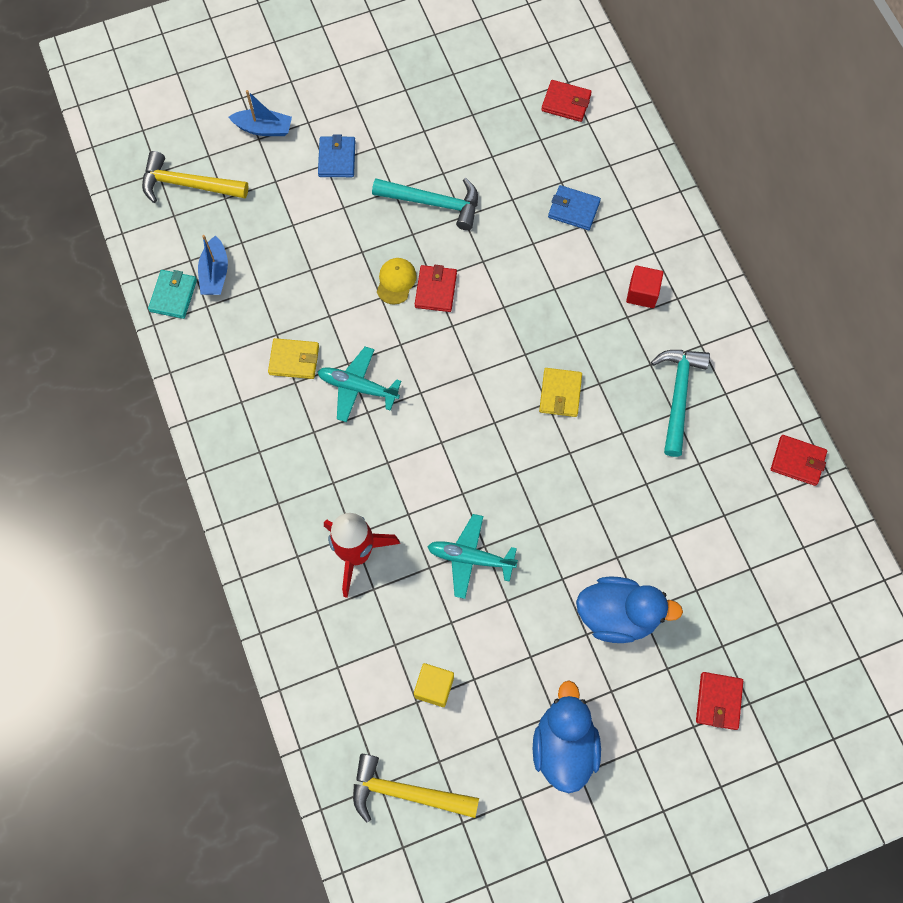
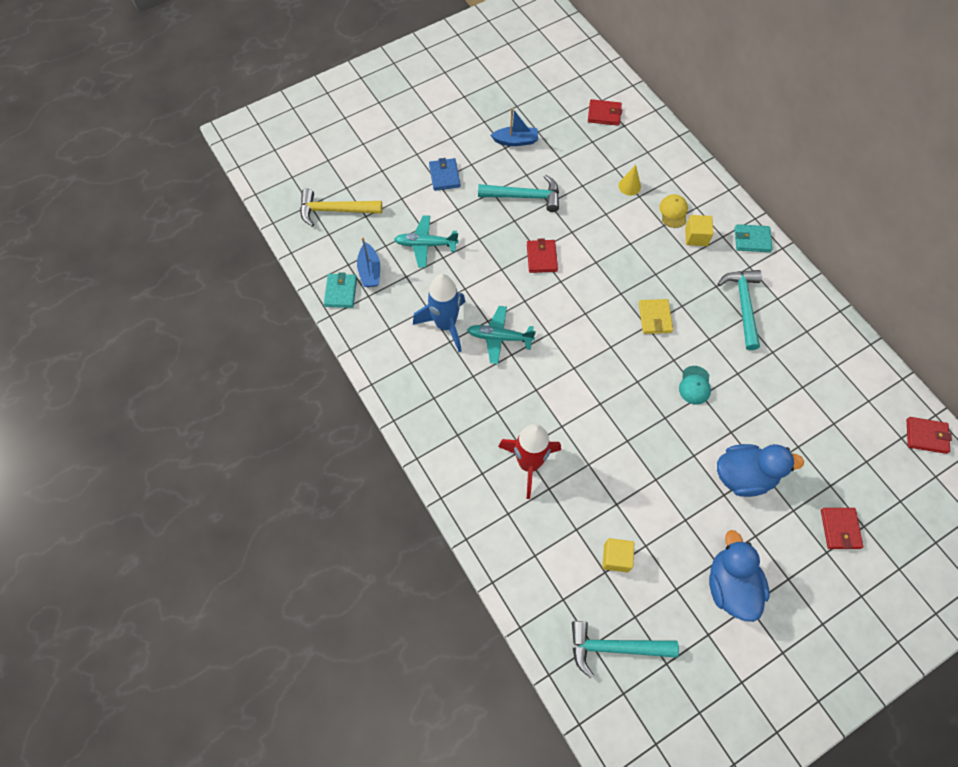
camera: 10 degrees left, 5 degrees down
blue boat [229,90,292,136] -> blue boat moved to [491,108,538,146]
yellow wallet [268,338,319,379] -> blue rocket [413,274,465,352]
yellow hammer [353,754,479,823] -> turquoise hammer [572,621,679,678]
yellow cap [377,258,417,305] -> yellow cap moved to [659,194,688,228]
turquoise plane [427,514,518,599] -> turquoise plane moved to [394,215,459,268]
blue wallet [548,185,601,230] -> yellow cone [618,165,641,195]
red cube [626,265,663,308] -> yellow cube [685,215,714,246]
red wallet [771,435,827,486] -> red wallet moved to [907,417,952,454]
none -> turquoise cap [679,366,711,405]
none -> turquoise wallet [735,224,773,252]

